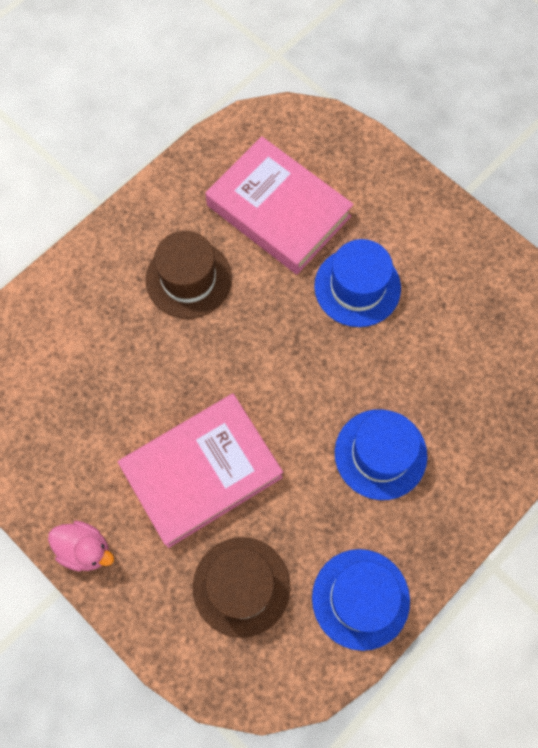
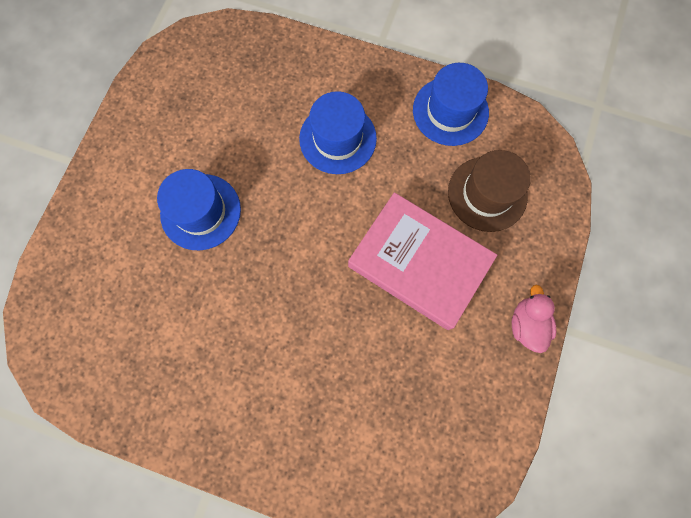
camera: 115 degrees left, 5 degrees up
brown hat [145,231,232,319] -> none
pink book [205,136,354,274] -> none

